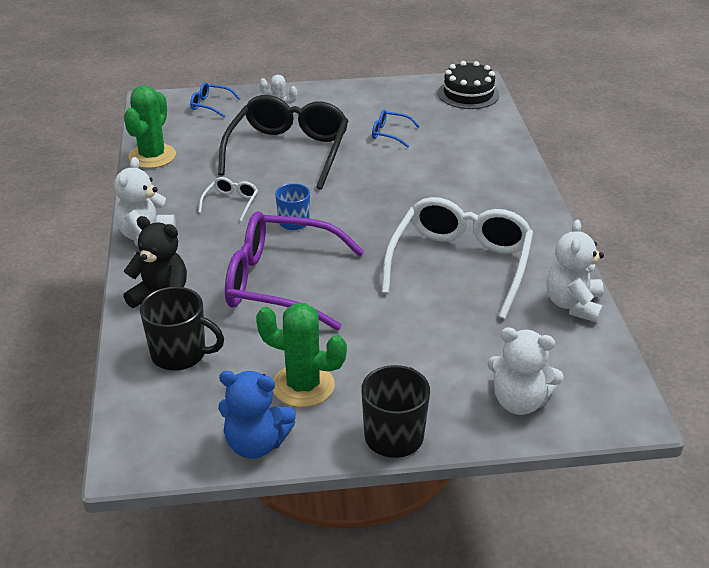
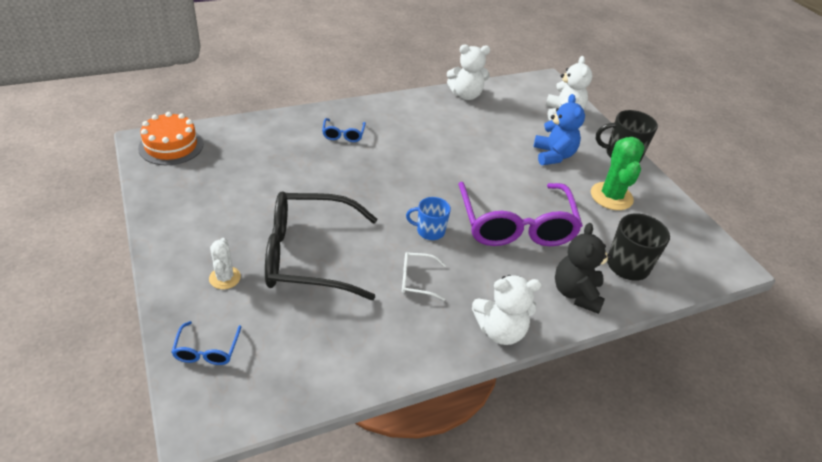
camera: 110 degrees left, 5 degrees up
green cactus [124,85,176,168] -> none
blue teddy bear [218,371,296,459] -> blue teddy bear moved to [534,94,585,165]
blue glasses [372,109,420,148] -> blue glasses moved to [322,118,366,142]
white glasses [381,197,533,319] -> none
black cake [438,61,499,109] -> orange cake [138,112,203,165]

